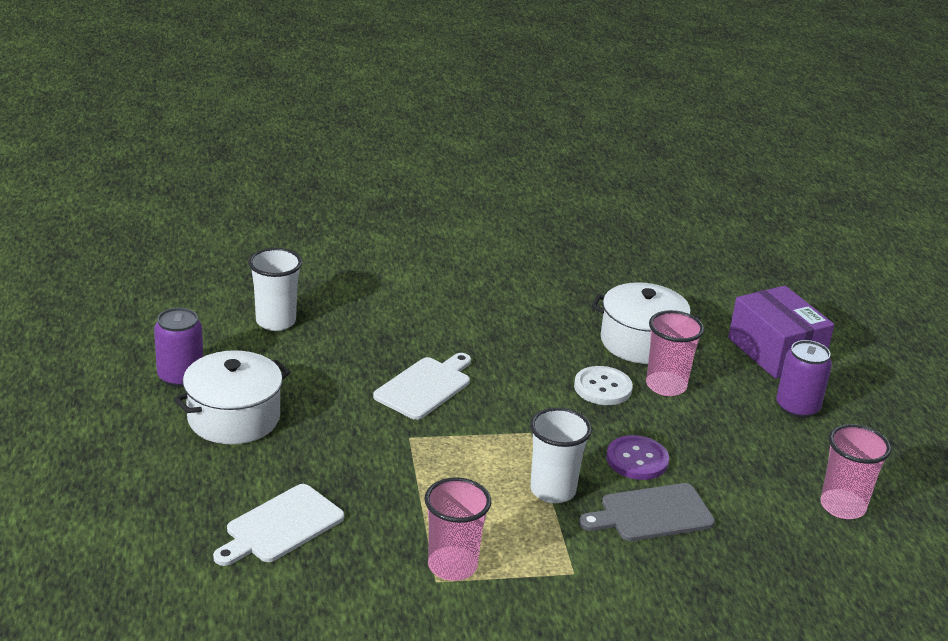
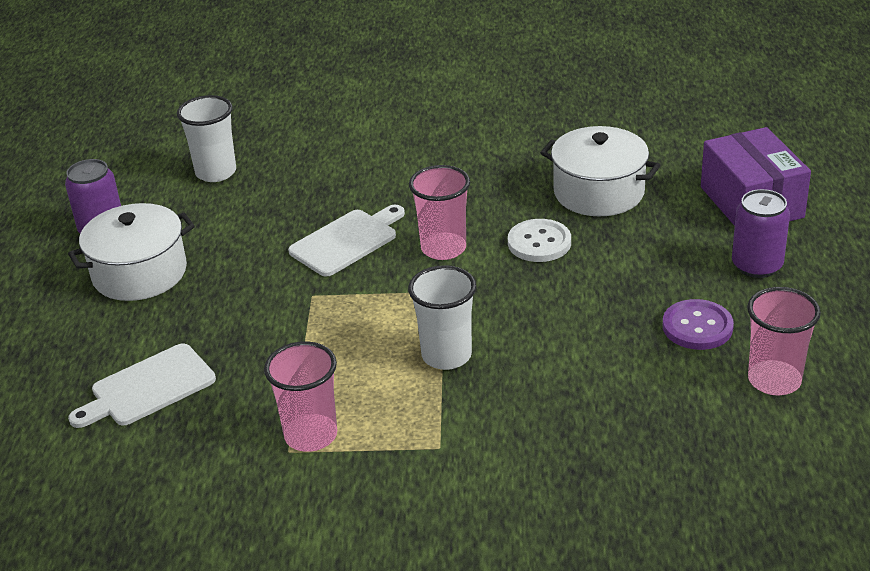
camera: 15 degrees right, 5 degrees up
grey cutting board [579,483,715,541] -> none
purple button [606,435,669,480] -> purple button moved to [663,299,734,350]
pink cup [646,310,704,396] -> pink cup moved to [409,165,470,260]

